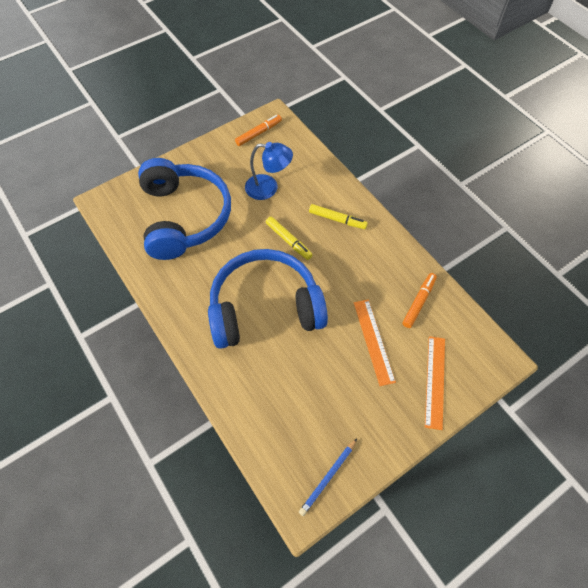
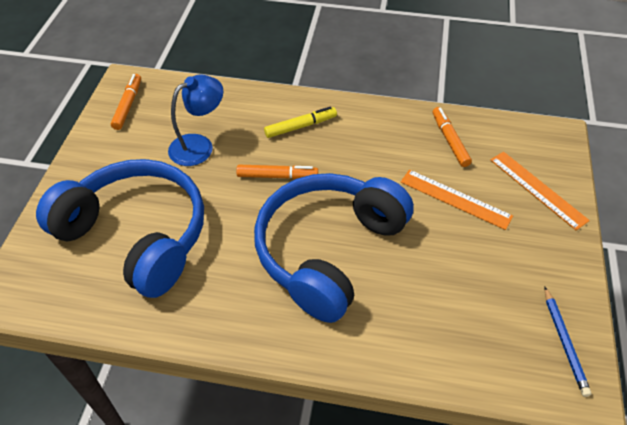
camera: 45 degrees left, 10 degrees down
yellow marker [266,217,312,260] -> orange marker [236,165,318,179]

